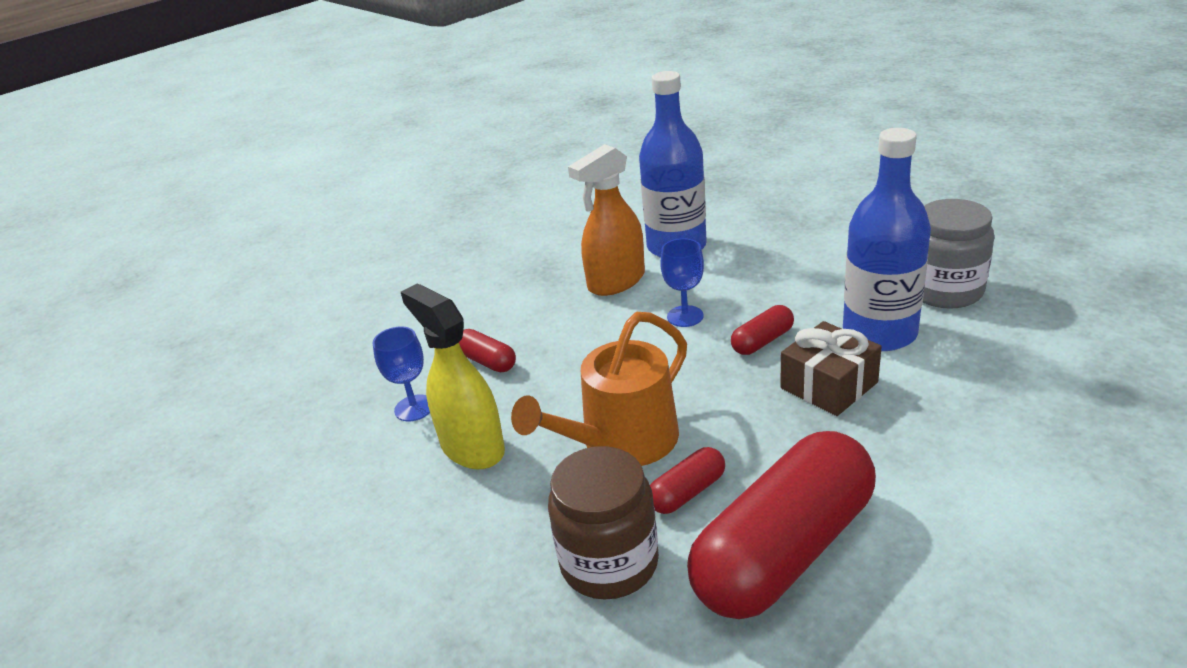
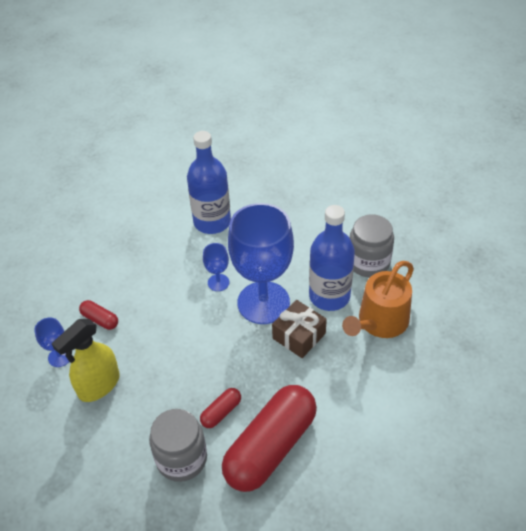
camera: 10 degrees left, 15 degrees up
yellow spray bottle [401,283,505,469] -> yellow spray bottle turned 90 degrees counterclockwise [52,319,120,402]
orange watering can [511,312,687,466] -> orange watering can moved to [342,261,414,338]
brown jar [548,446,659,599] -> grey jar [149,409,207,482]
orange spray bottle [568,144,645,296] -> none
red capsule [731,305,794,355] -> blue goblet [228,203,294,324]

